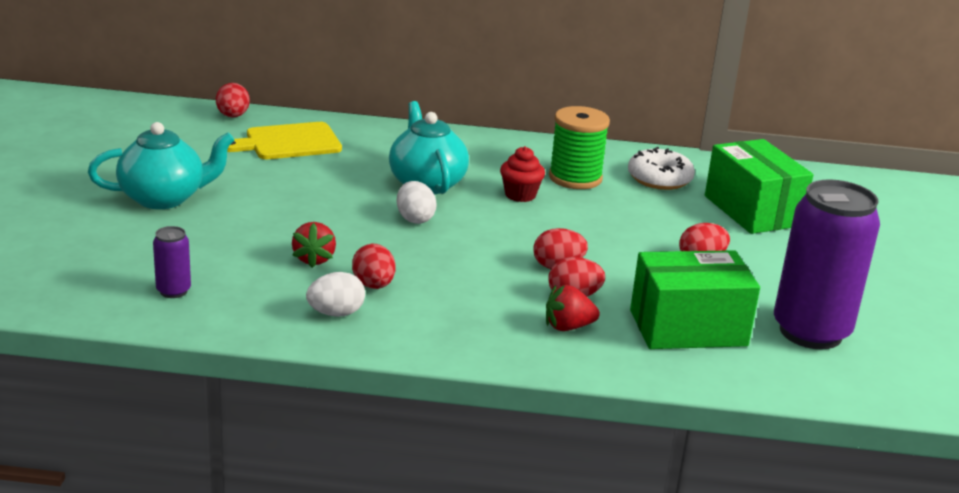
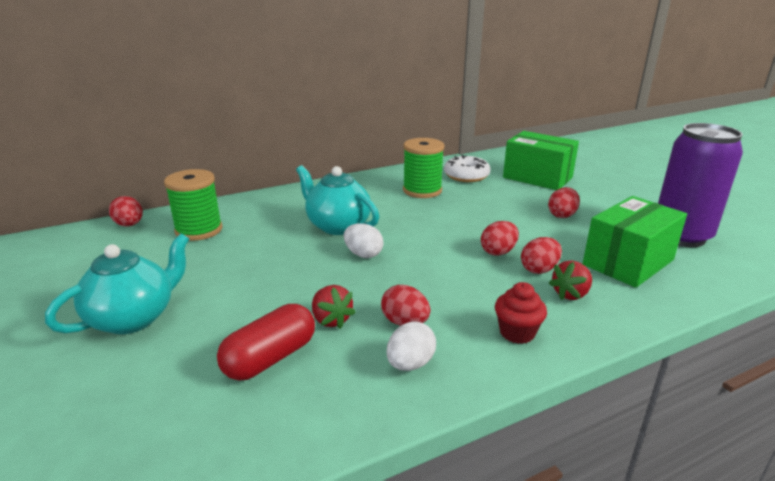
camera: 30 degrees left, 0 degrees up
purple can [153,226,191,298] -> none
yellow cutting board [227,122,342,159] -> green spool [164,169,223,241]
red cupcake [500,146,545,202] -> red cupcake moved to [495,282,547,344]
none -> red capsule [217,304,315,380]

